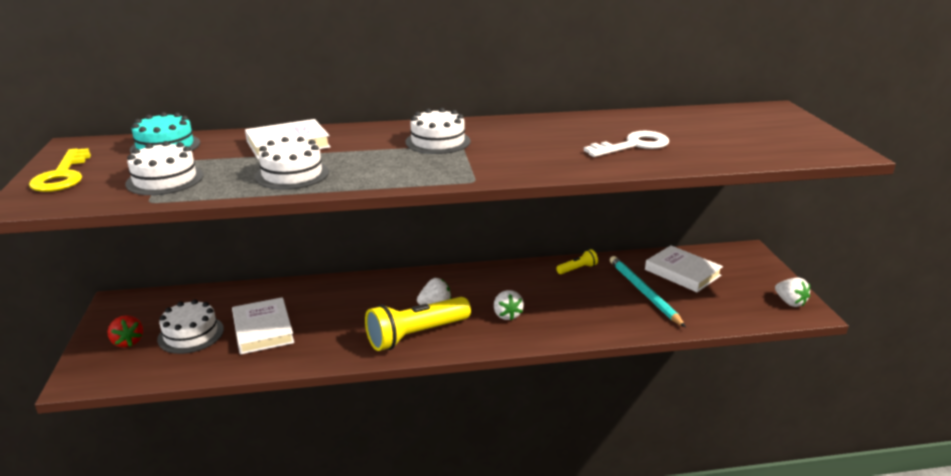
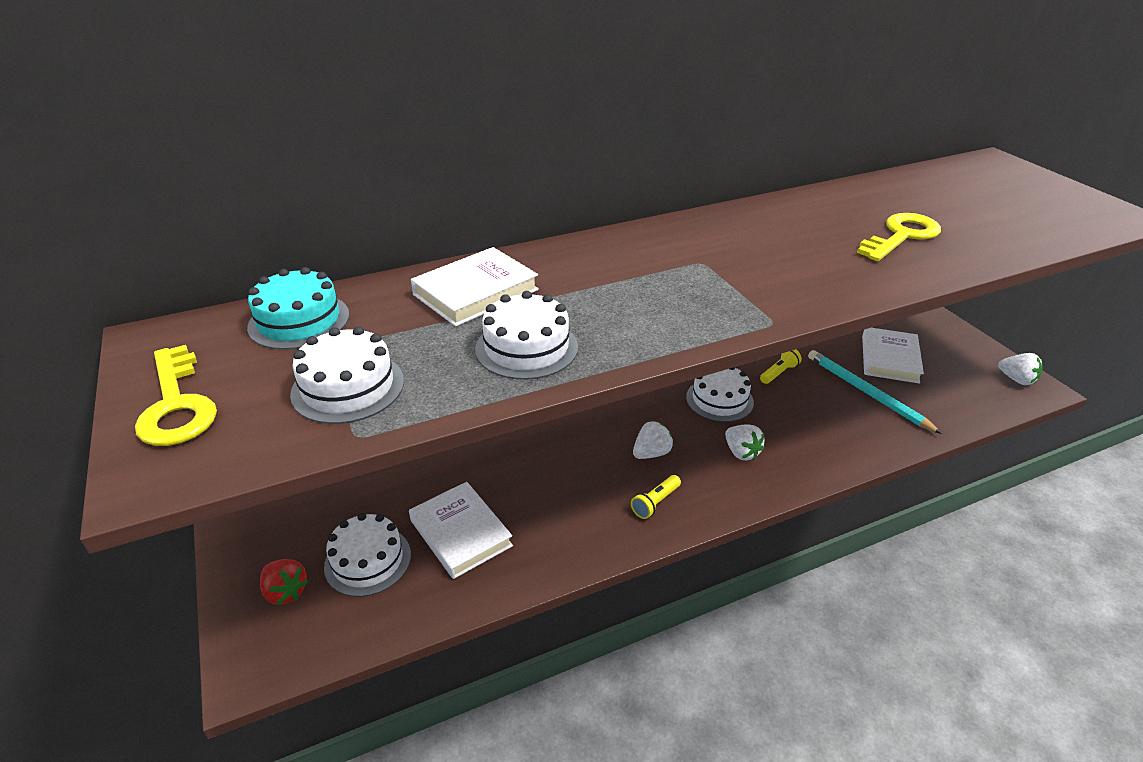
camera: 15 degrees left, 10 degrees up
yellow flashlight [365,297,471,351] -> yellow flashlight [631,475,681,519], size x0.46
white cake [405,108,470,154] -> white cake moved to [686,367,754,422]
white key [584,131,669,157] -> yellow key [857,213,941,261]
white book [645,245,723,292] -> white book turned 75 degrees clockwise [862,328,924,384]

